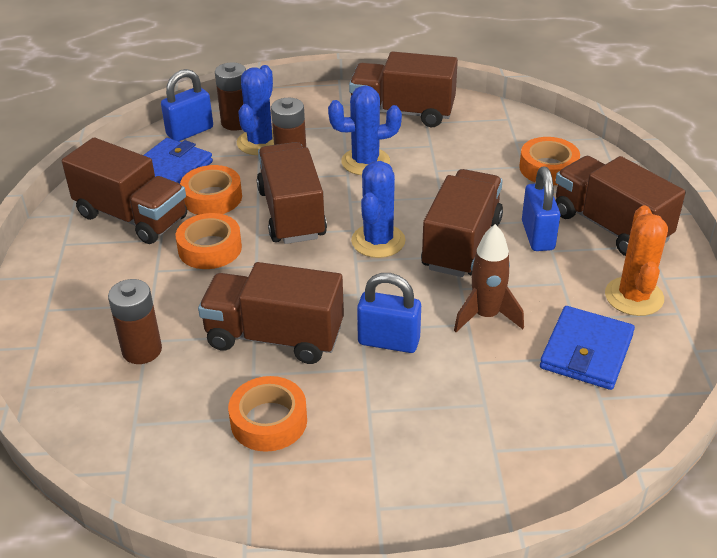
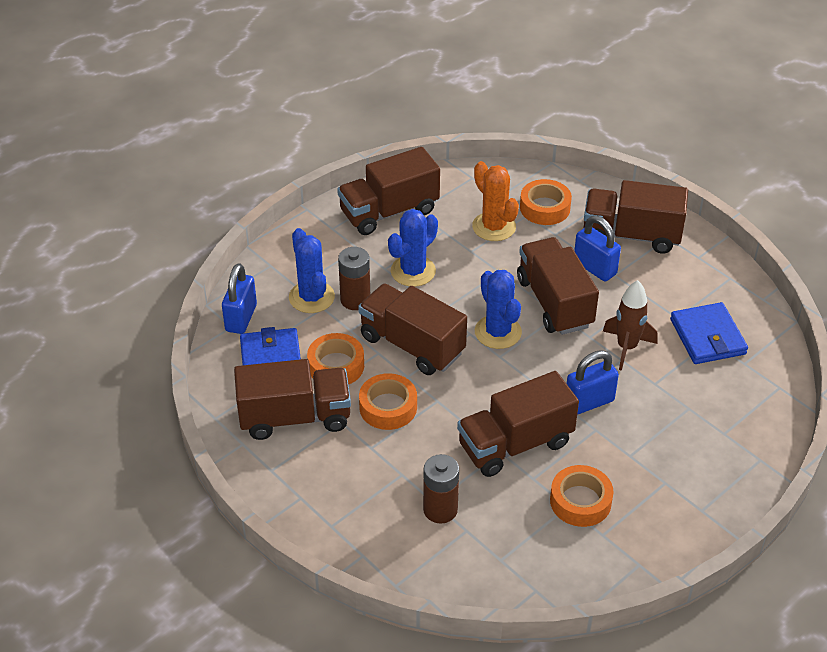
camera: 40 degrees left, 5 degrees up
brown battery [215,63,246,131] -> none
orange cactus [605,205,668,316] -> orange cactus moved to [472,161,519,241]

